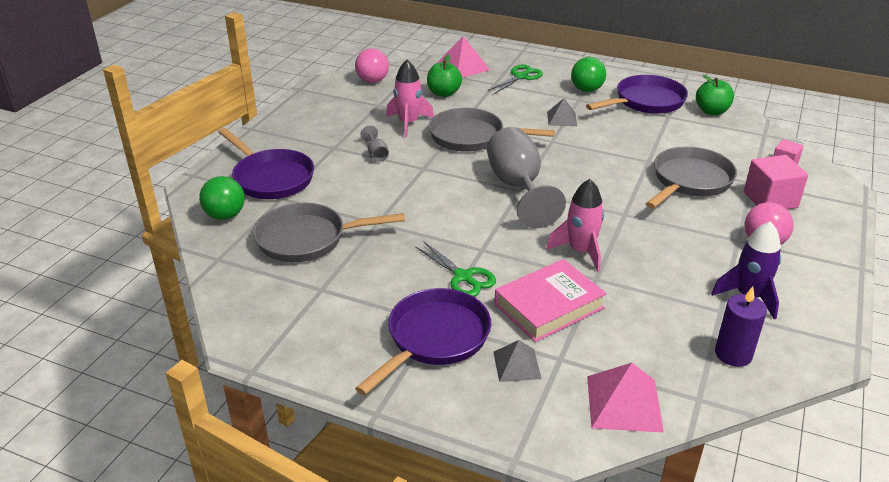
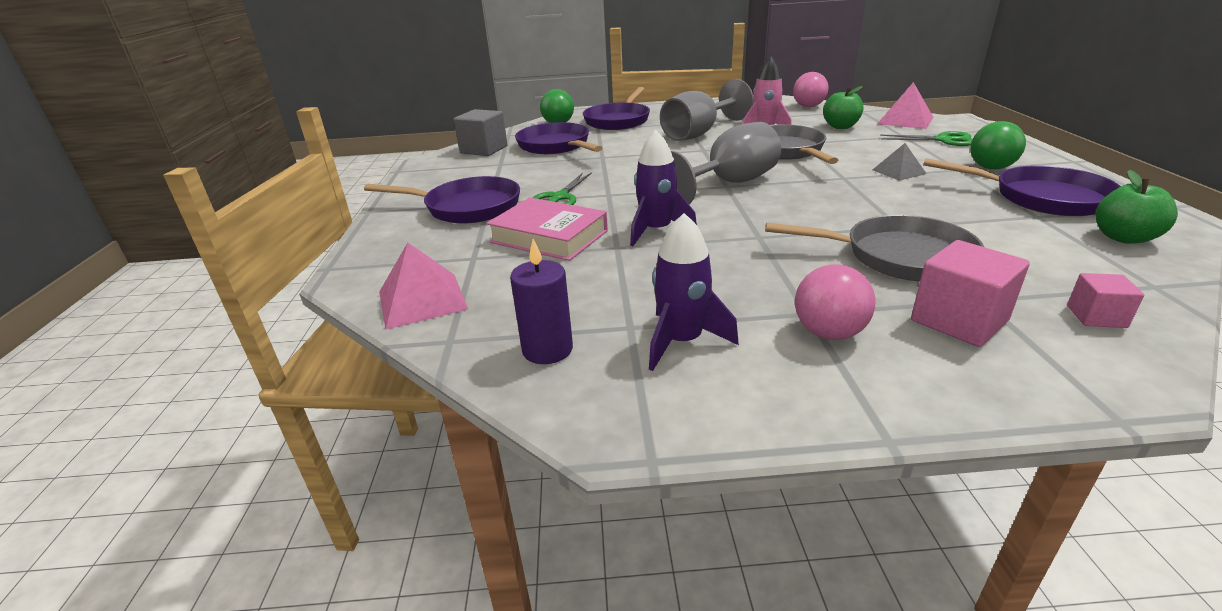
camera: 65 degrees right, 5 degrees down
grey pan [253,203,405,262] -> purple pan [515,122,602,154]
grey goblet [361,126,389,162] -> grey goblet [660,79,753,141], size x2.41
grey pyramid [493,340,542,382] -> none
pink rocket [546,179,604,272] -> purple rocket [630,130,697,246]
none -> grey cube [454,109,507,156]

